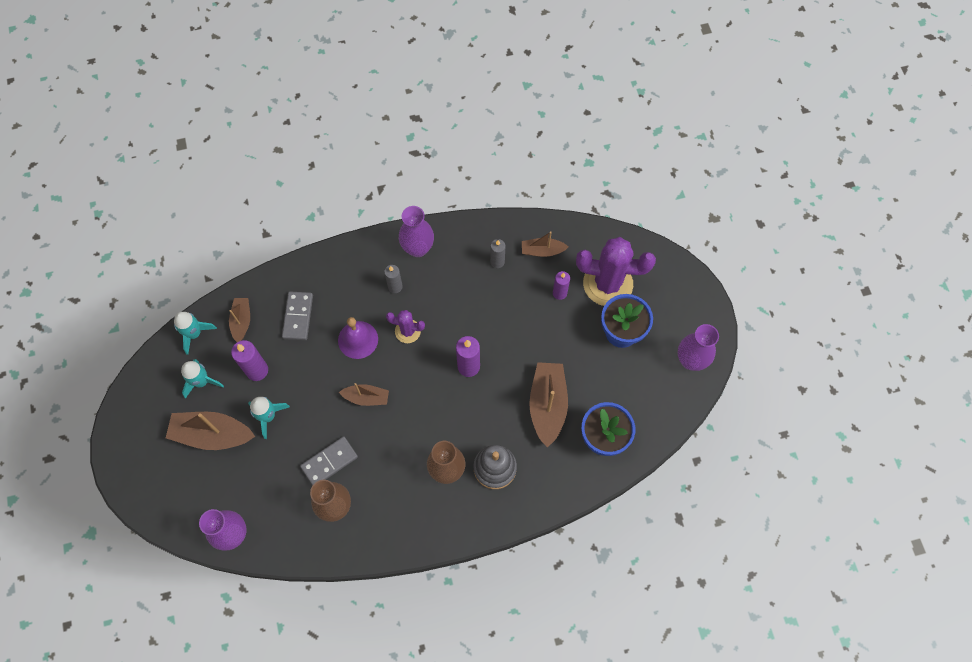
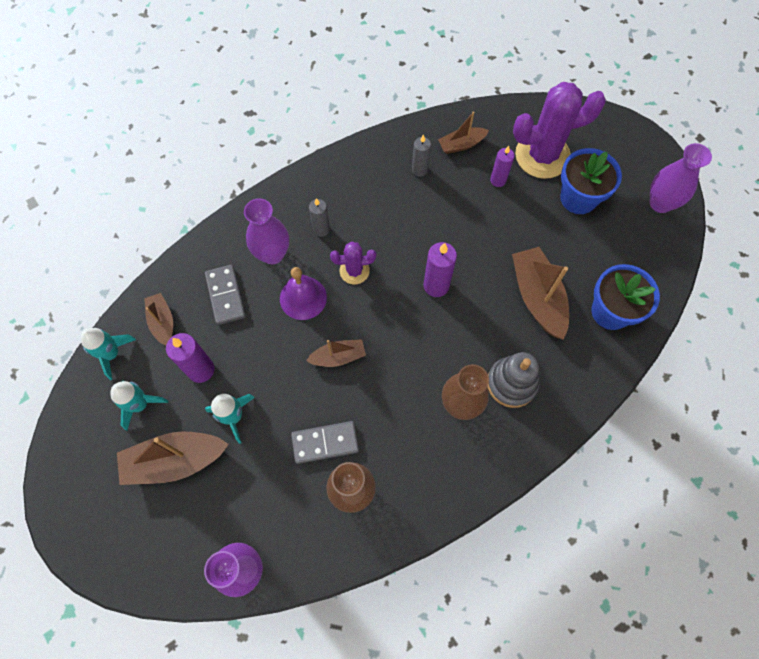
camera: 20 degrees left, 0 degrees up
grey domino [300,436,358,486] -> grey domino turned 45 degrees clockwise [291,421,359,464]
purple vase [399,206,434,257] -> purple vase moved to [244,198,289,264]

